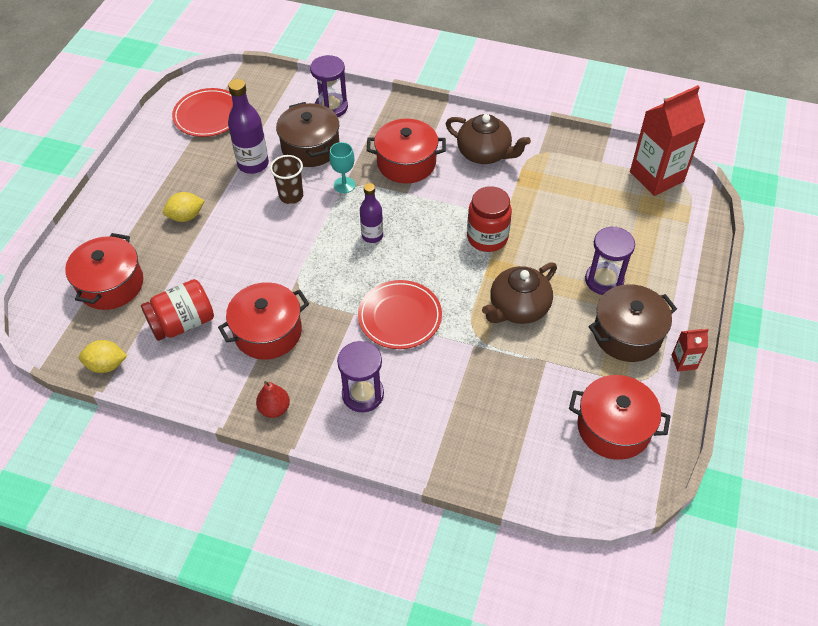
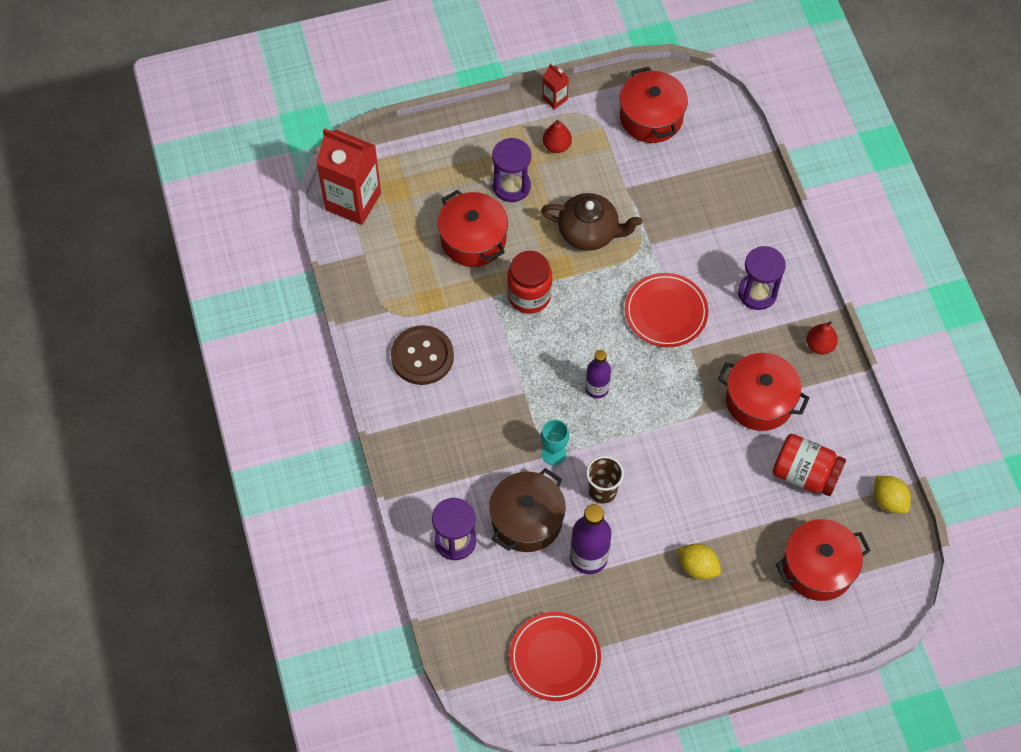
camera: 125 degrees left, 10 degrees up
red pot [367,118,446,183] -> red pot moved to [438,190,508,267]
brown teapot [446,114,531,164] -> brown button [391,325,454,385]
brown pot [589,284,677,362] -> red pear [543,120,572,153]

